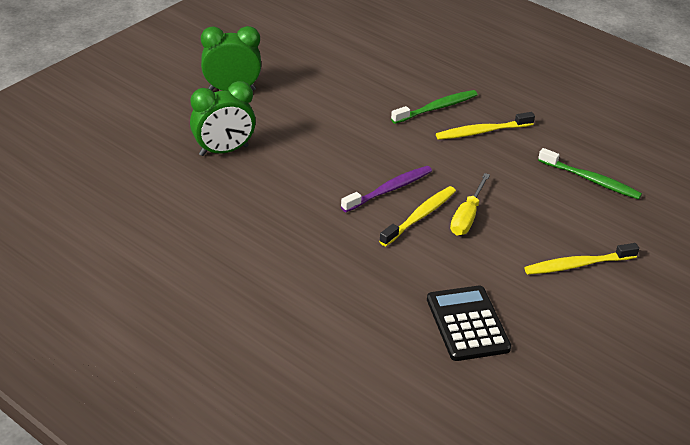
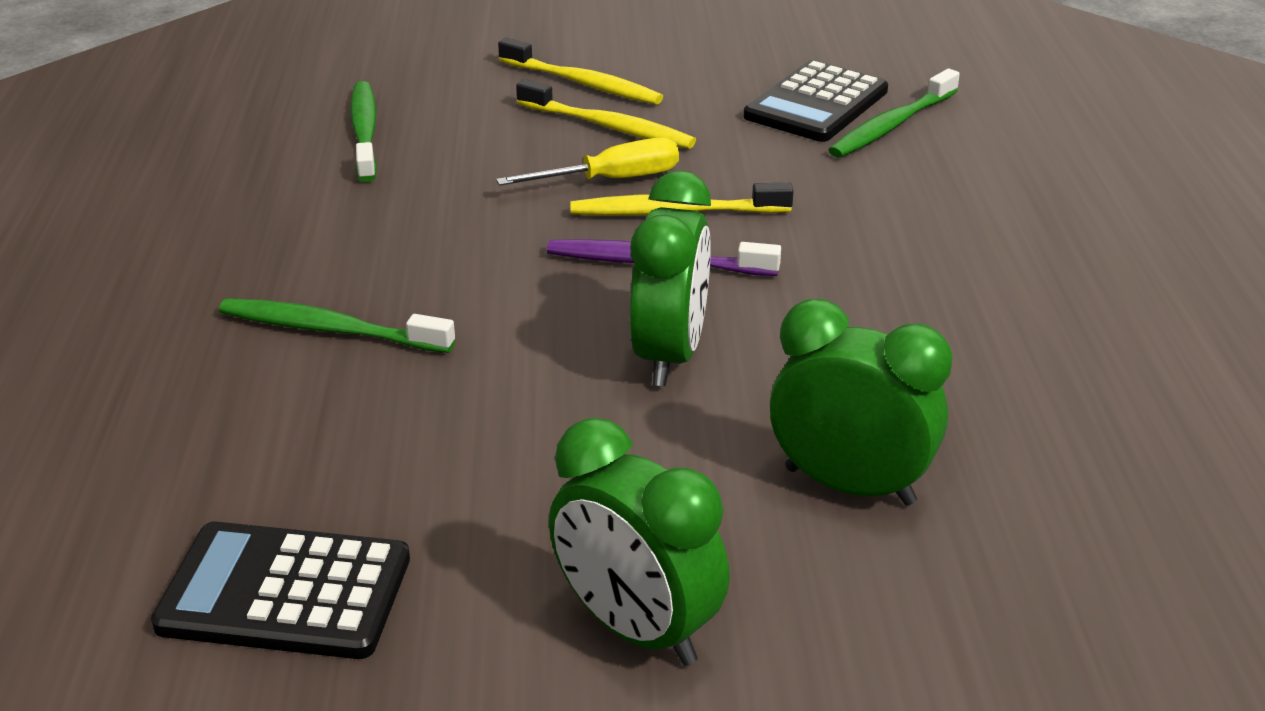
camera: 130 degrees left, 5 degrees down
yellow toothbrush [436,112,535,140] -> yellow toothbrush moved to [516,79,696,149]
none -> black calculator [151,521,410,659]
none -> green clock [629,171,711,386]
none -> green toothbrush [828,69,960,158]

